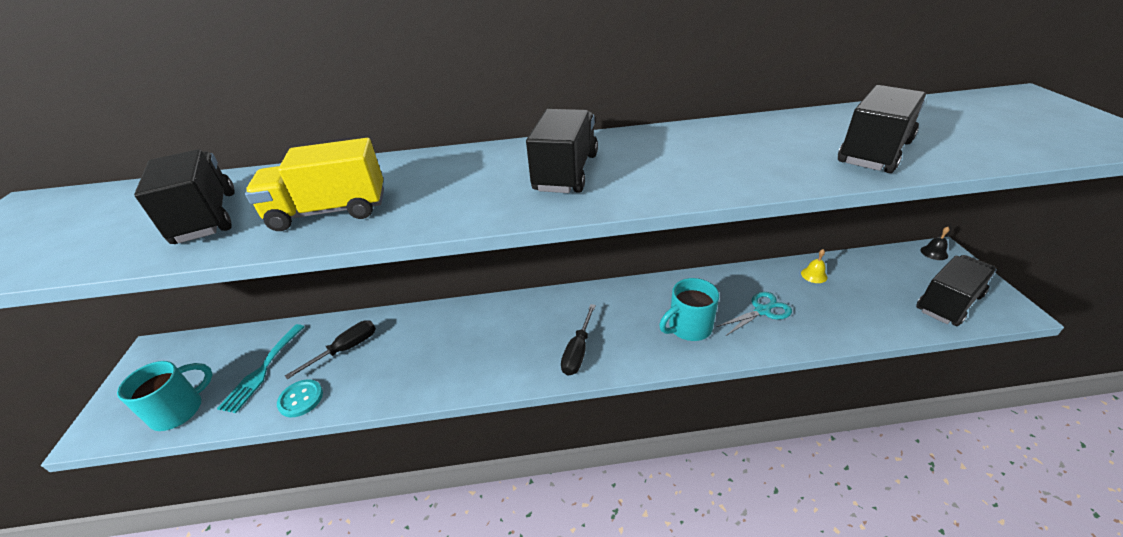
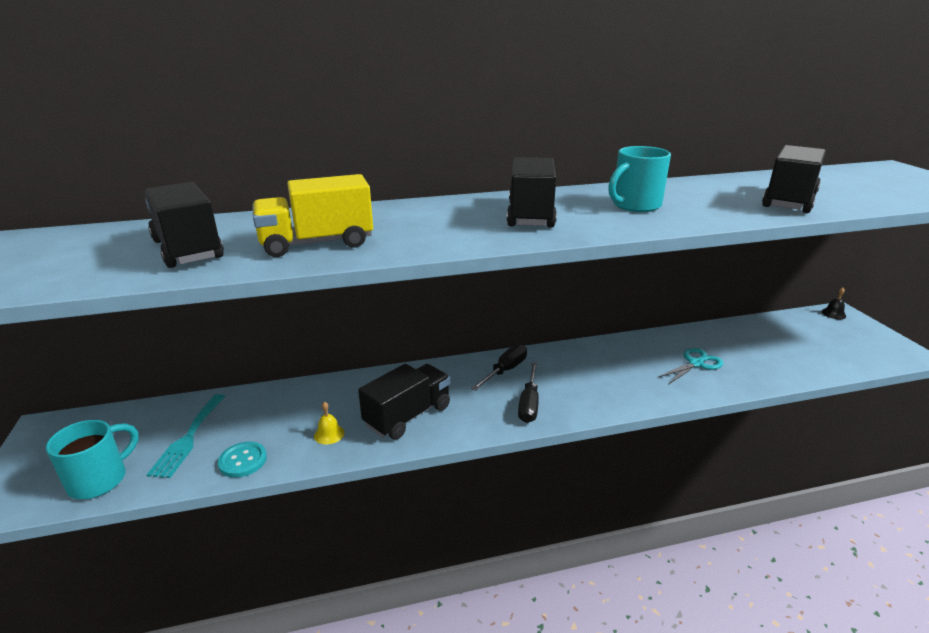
camera: 10 degrees left, 10 degrees down
black screwdriver [285,320,376,379] -> black screwdriver moved to [471,344,527,391]
turquoise mug [659,278,719,341] -> turquoise mug moved to [608,146,671,212]
yellow bell [801,249,828,283] -> yellow bell moved to [314,402,345,444]
black truck [916,255,997,326] -> black truck moved to [358,364,450,440]

